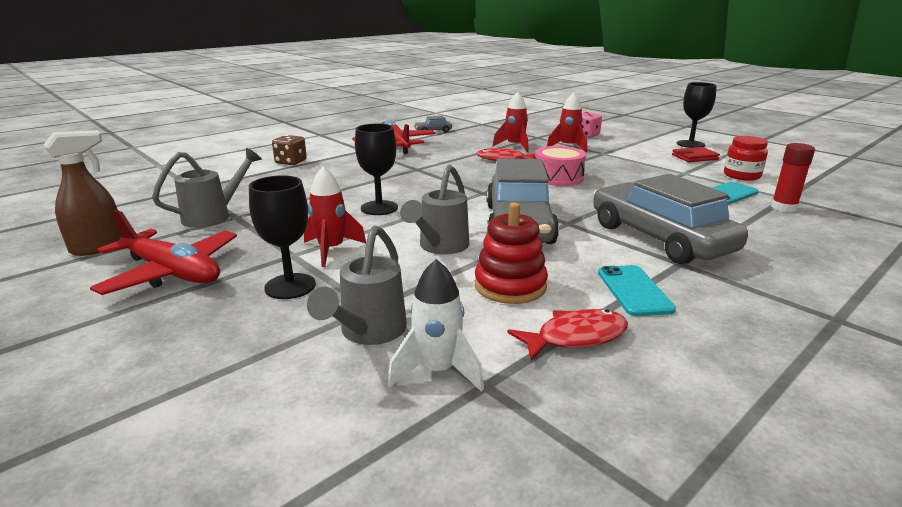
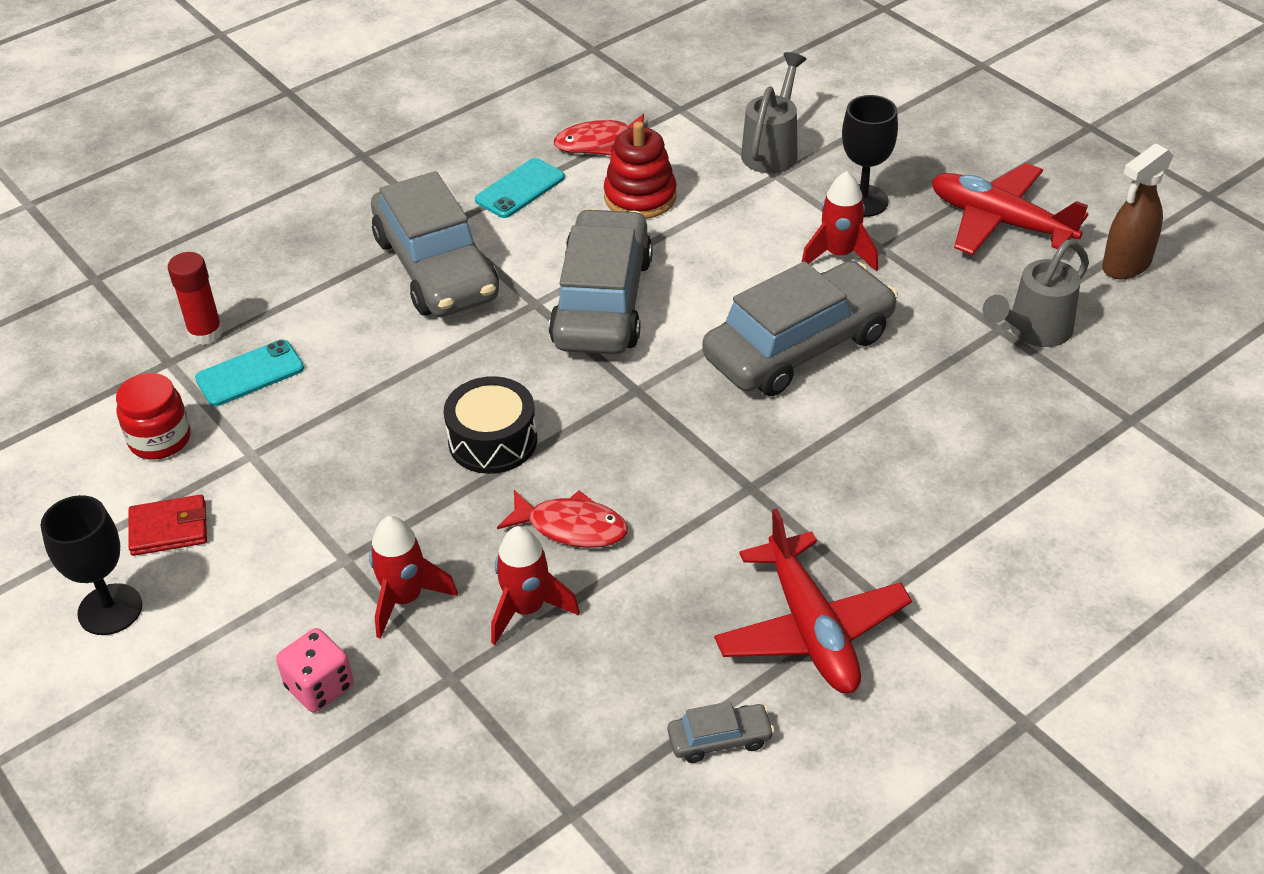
camera: 175 degrees left, 20 degrees up
brown dice [272,135,307,165] -> none
black goblet [355,124,398,215] -> grey car [702,261,898,396]
white rocket [388,259,484,392] -> none
grey watering can [400,165,469,255] -> none
pink drum [535,146,586,186] -> black drum [444,376,537,474]
turquoise phone [598,265,676,316] -> turquoise phone turned 45 degrees clockwise [475,158,565,218]

